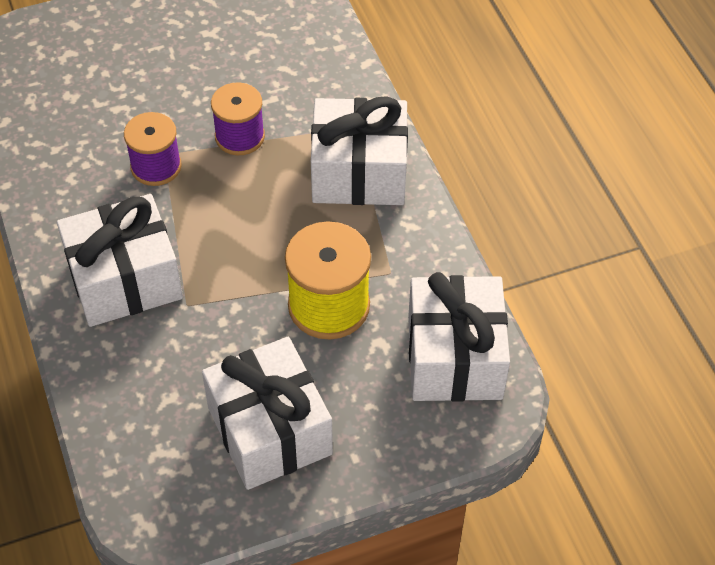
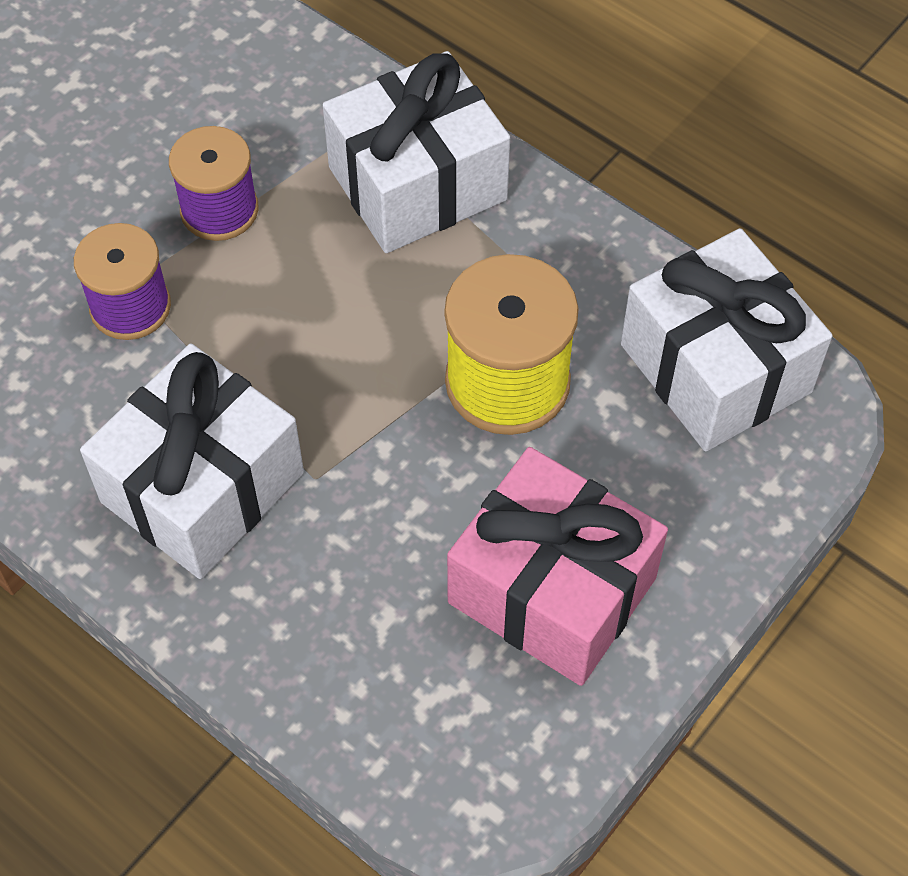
camera: 30 degrees left, 5 degrees up
white gift [202,337,333,490] -> pink gift [447,447,668,686]

